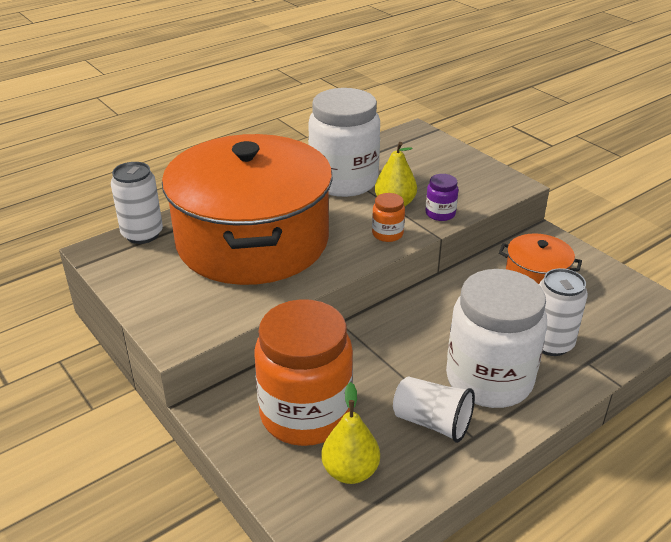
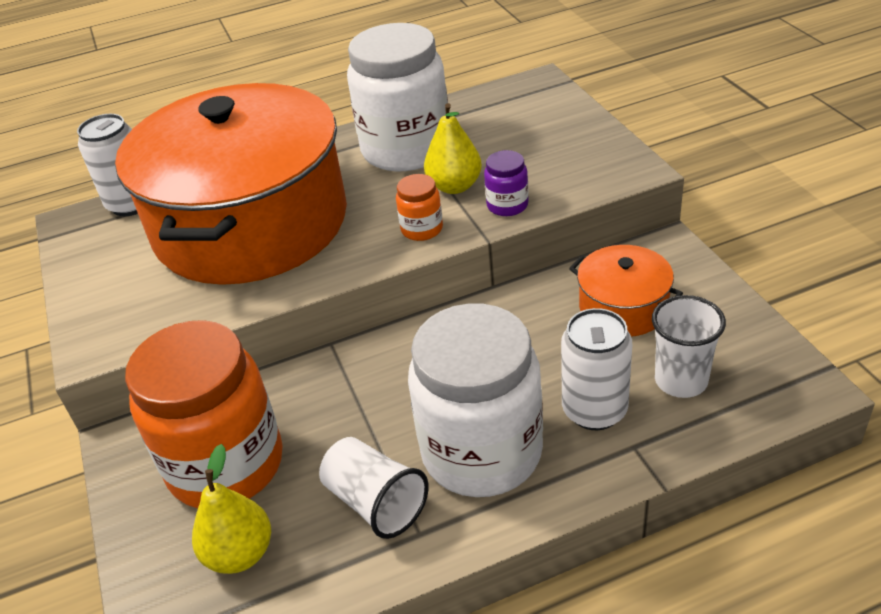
camera: 20 degrees right, 5 degrees up
none -> white cup [652,295,726,398]

